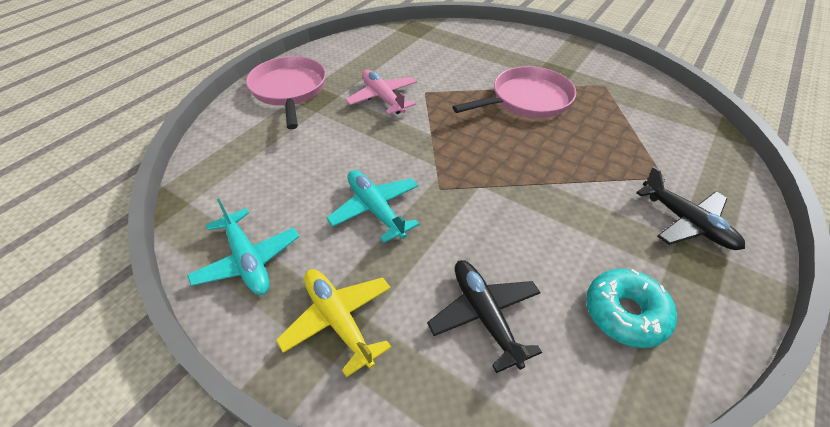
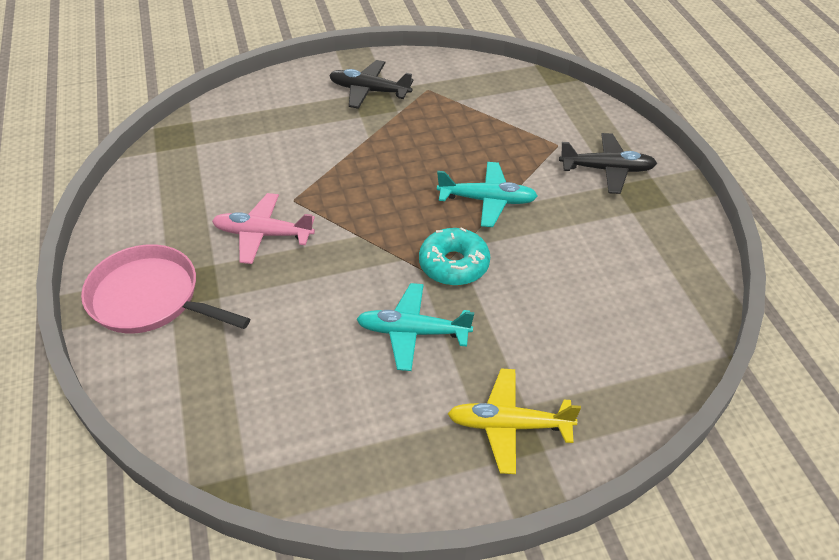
camera: 50 degrees left, 0 degrees up
turquoise plane [187,199,299,295] -> turquoise plane moved to [437,162,538,227]
black plane [427,260,542,373] -> black plane moved to [329,60,414,109]
pink pan [453,66,576,118] -> none
turquoise donut [586,269,677,348] -> turquoise donut moved to [419,227,490,286]

